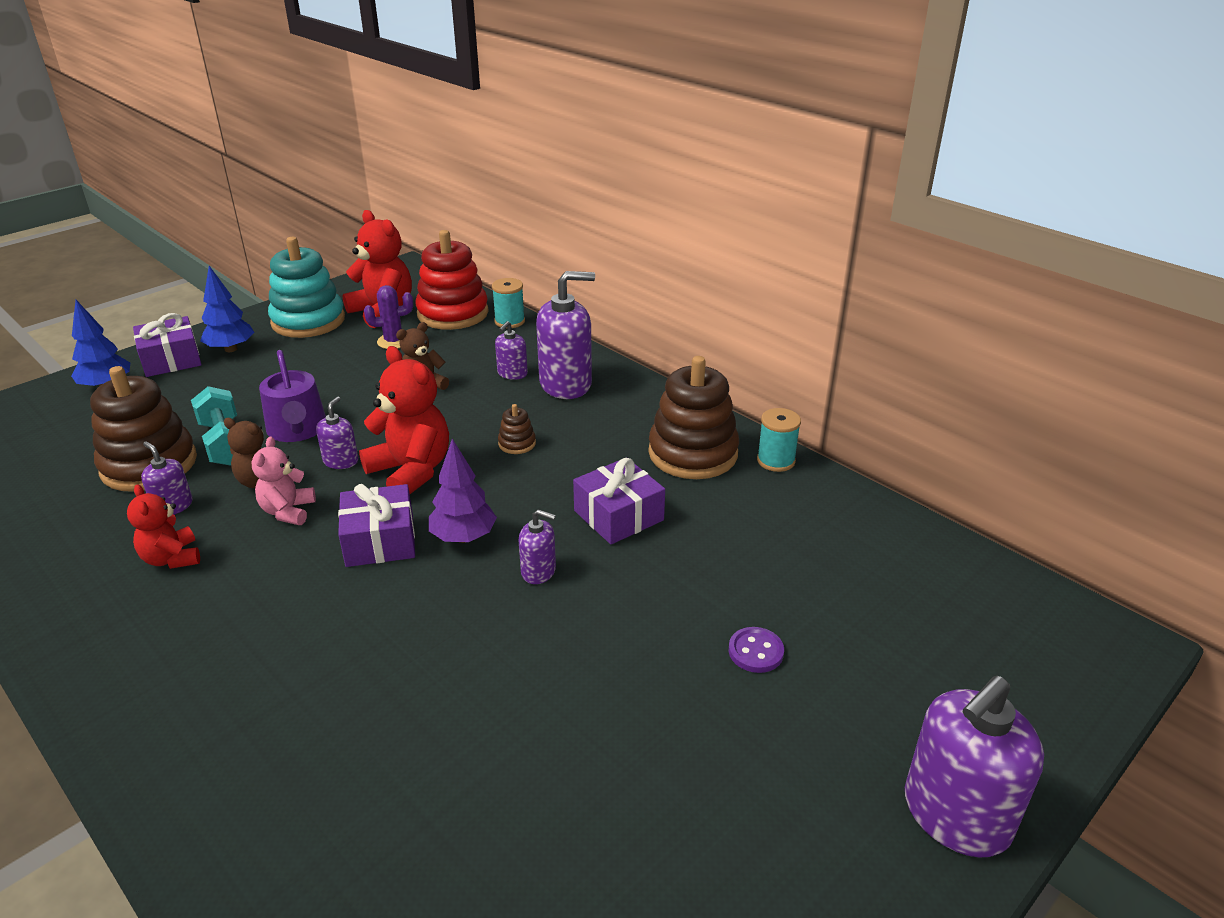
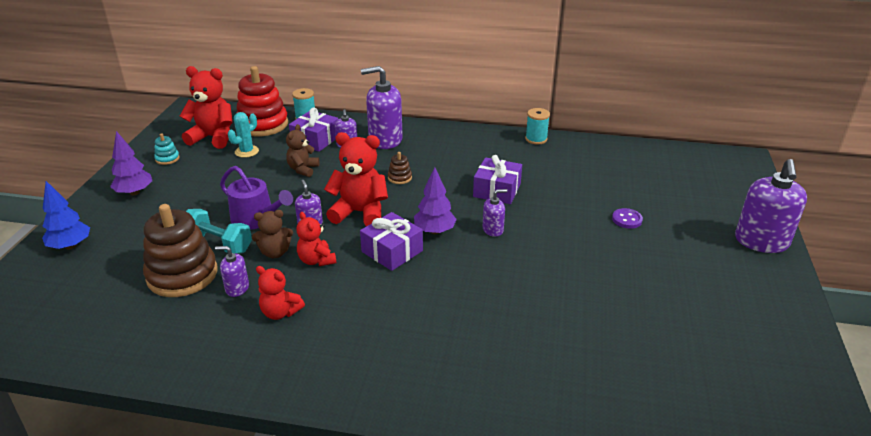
camera: 35 degrees left, 0 degrees up
purple gift [133,313,202,377] -> purple gift moved to [289,107,338,152]
blue tree [200,266,254,352] -> purple tree [110,131,152,196]
pink teddy bear [251,436,316,525] -> red teddy bear [296,212,336,266]
turquoise stacking toy [268,237,345,338] -> turquoise stacking toy [154,133,180,165], size x0.43
purple cactus [364,285,413,349] -> turquoise cactus [228,112,259,158]
purple soap dispenser [536,271,595,399] -> purple soap dispenser turned 135 degrees counterclockwise [361,66,403,149]
brown stacking toy [648,356,739,479] -> none

